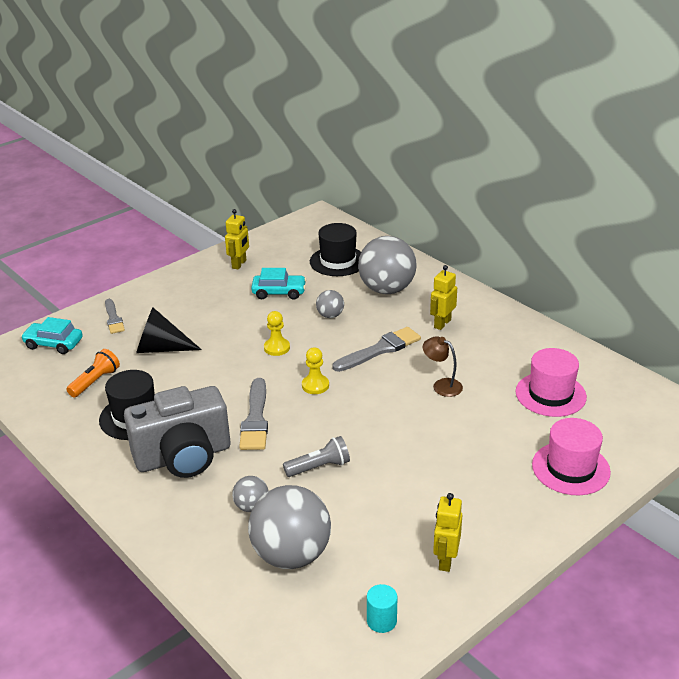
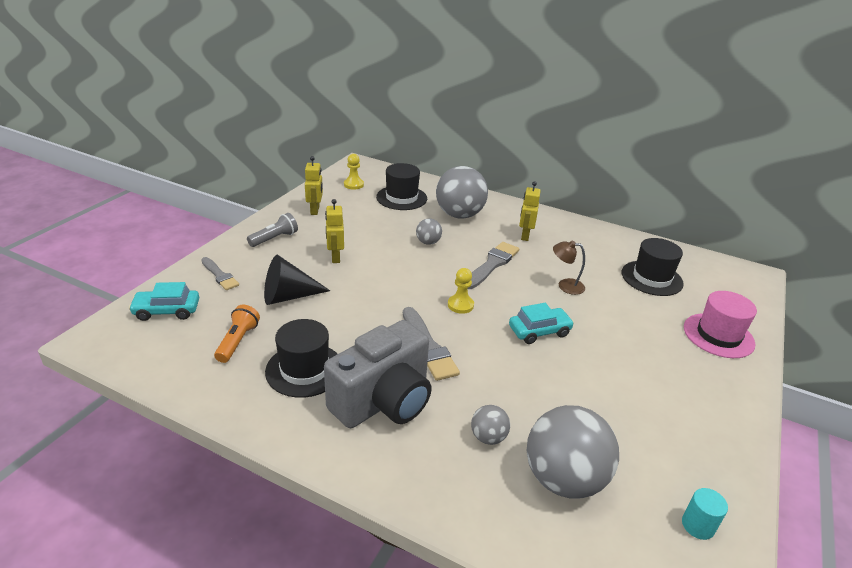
camera: 25 degrees left, 0 degrees up
turquoise car [251,268,306,300] -> turquoise car moved to [509,303,574,344]
yellow pawn [264,311,290,356] -> yellow pawn moved to [344,154,364,190]
grey flashlight [283,436,350,477] -> grey flashlight moved to [247,213,298,247]
yellow robot [433,493,462,572] -> yellow robot moved to [325,199,344,263]
pink hat [515,348,587,417] -> black hat [622,238,684,296]

